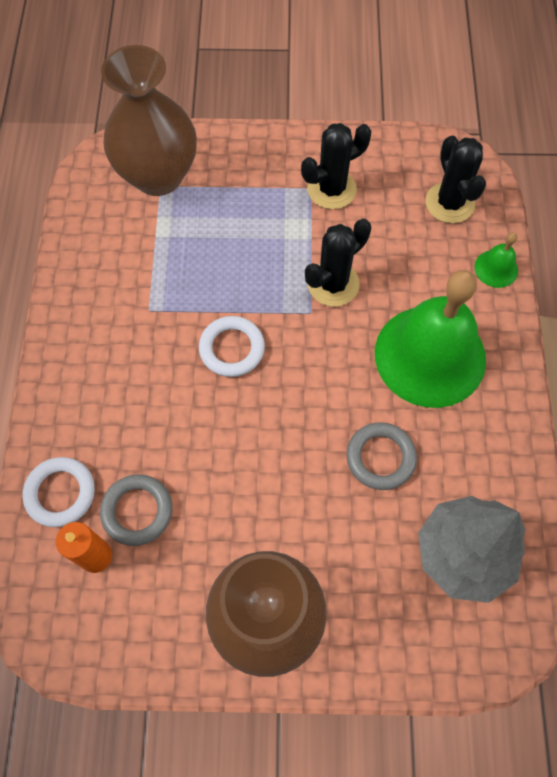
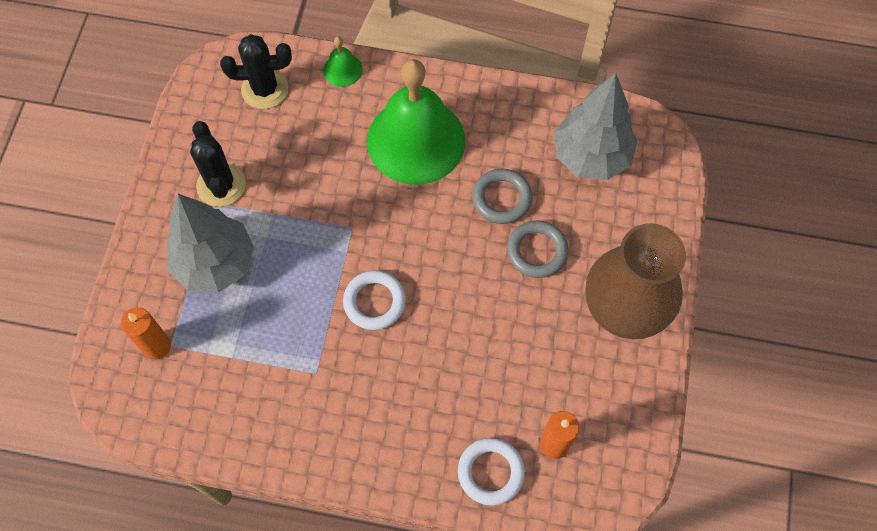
camera: 80 degrees left, 0 degrees up
grey ring [100,474,172,546] -> grey ring moved to [507,220,569,278]
brown vase [101,45,197,196] -> orange candle [121,307,171,360]
black cactus [305,219,371,307] -> none
none -> grey tree [167,194,254,293]

